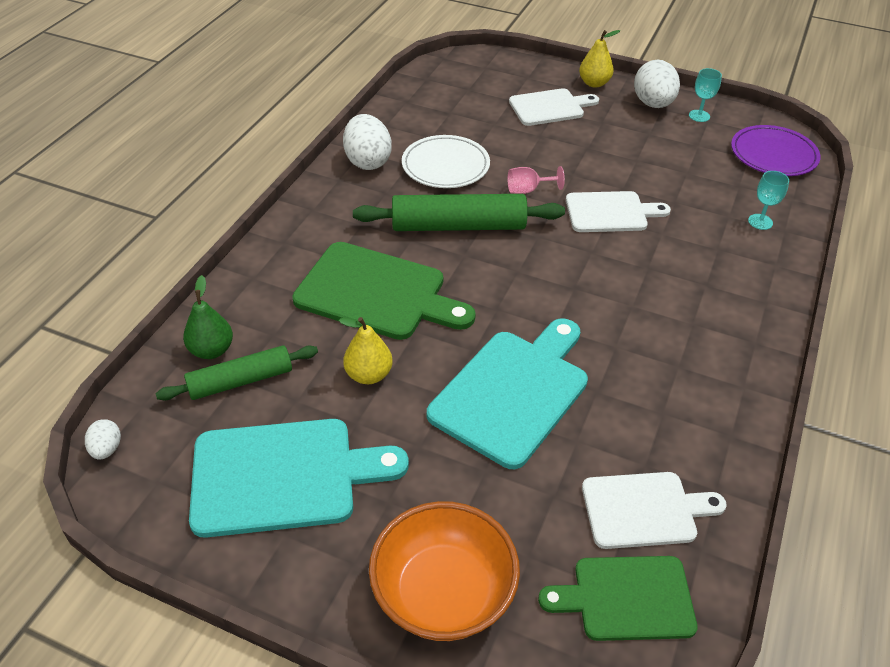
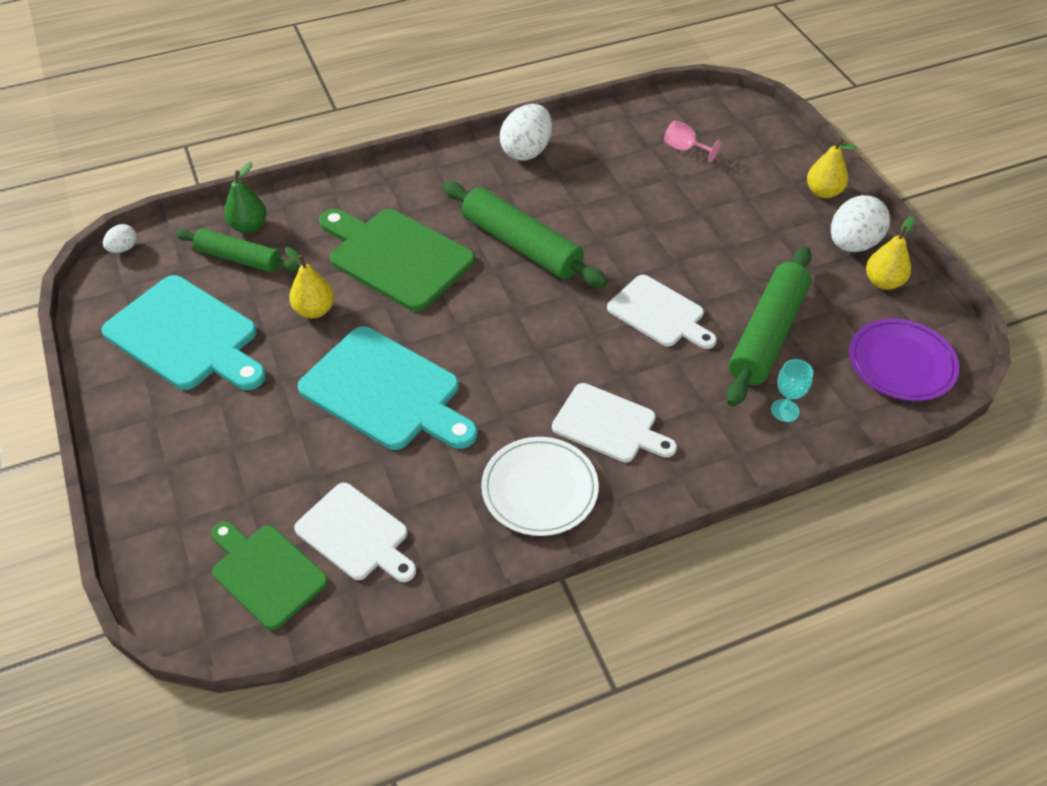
camera: 45 degrees right, 5 degrees up
green cutting board [292,242,476,340] -> green cutting board turned 150 degrees clockwise [319,209,475,312]
orange bowl [369,501,520,641] -> none
white plate [402,135,490,188] -> white plate moved to [481,437,599,536]
turquoise cutting board [427,318,588,469] -> turquoise cutting board turned 45 degrees clockwise [298,326,477,450]
pink goblet [508,166,565,194] -> pink goblet moved to [664,121,721,162]
white cutting board [509,88,599,126] -> white cutting board moved to [552,383,677,463]
turquoise goblet [689,68,722,122] -> yellow pear [866,216,915,290]
none -> green rolling pin [726,247,812,407]

